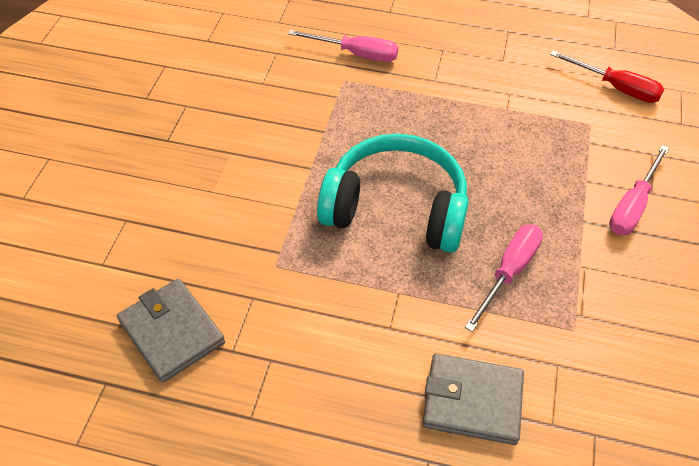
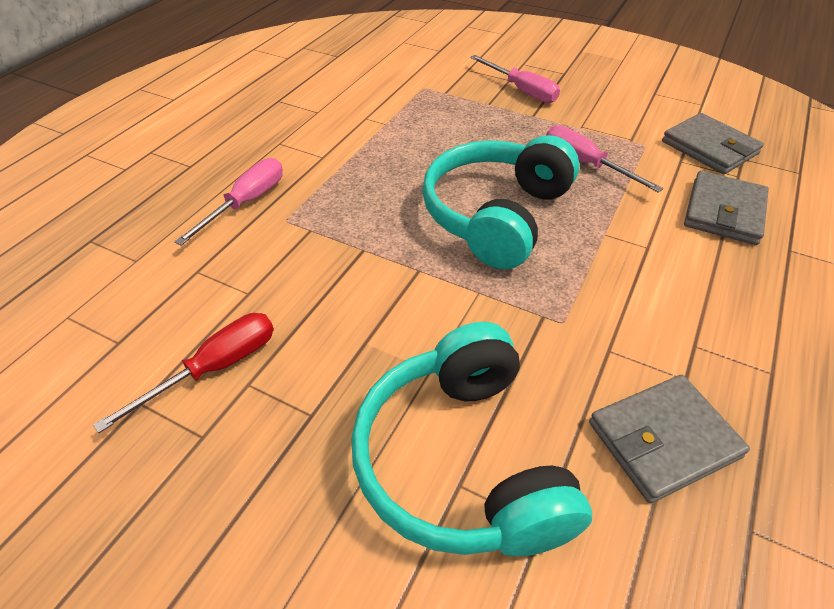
camera: 75 degrees left, 5 degrees down
red screwdriver [550,51,664,103] -> red screwdriver moved to [93,313,274,433]
none -> turquoise headphones [351,322,592,556]
none -> grey wallet [662,113,764,174]

